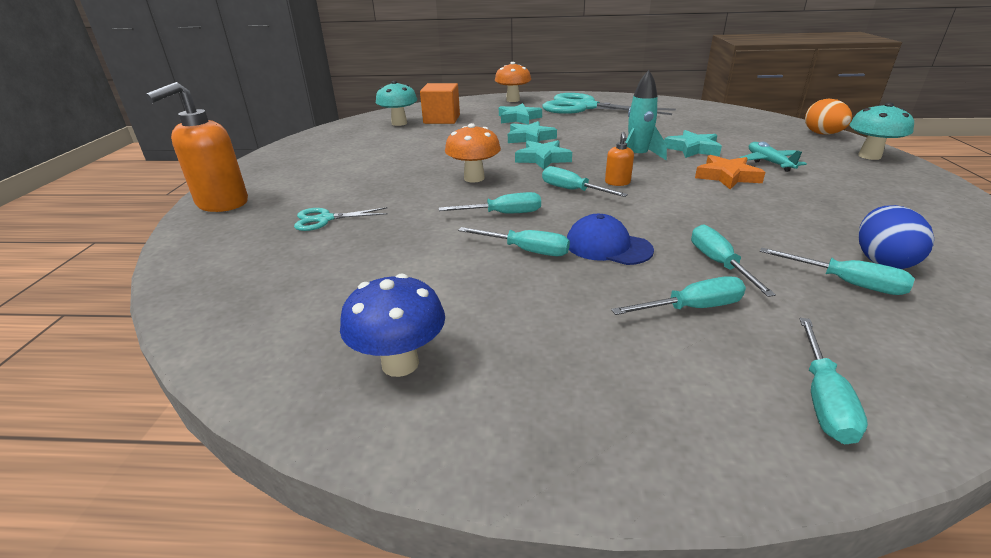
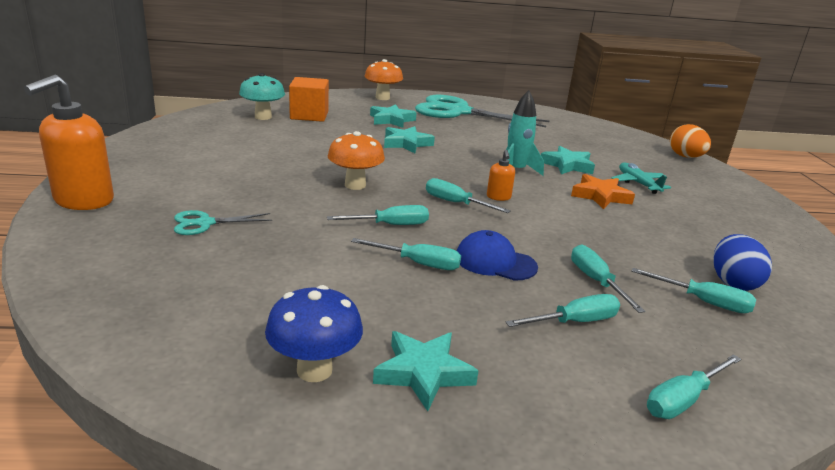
camera: 10 degrees left, 5 degrees down
turquoise star [515,140,572,169] -> turquoise star moved to [373,331,478,411]
turquoise screwdriver [799,318,868,444] -> turquoise screwdriver turned 45 degrees clockwise [647,354,741,419]
turquoise mushroom [849,102,914,160] -> none

